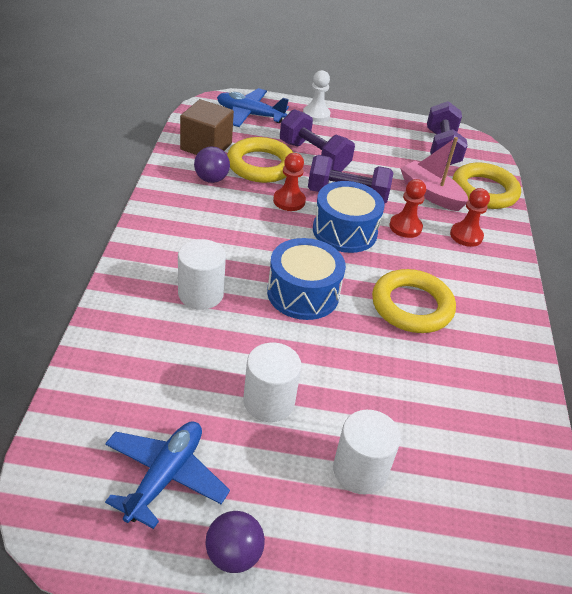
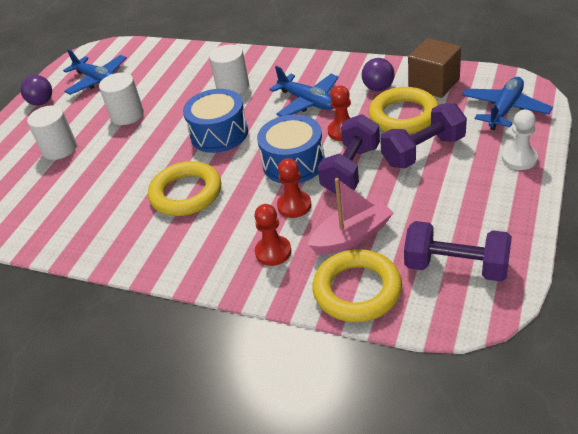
camera: 115 degrees right, 0 degrees up
none -> blue plane [269,66,339,117]

